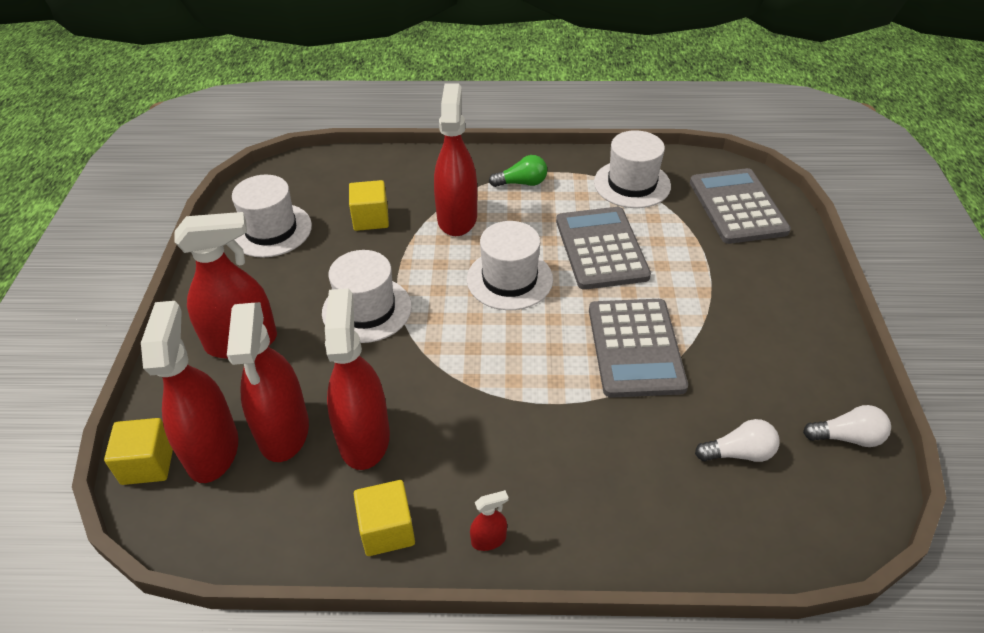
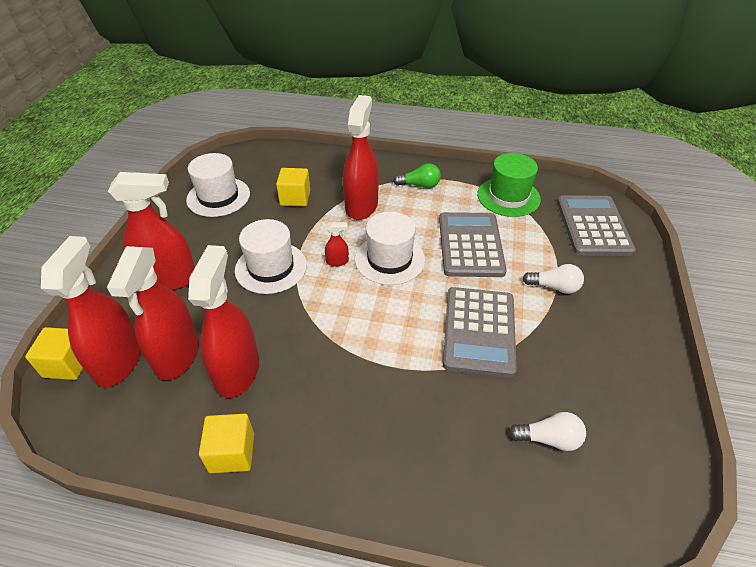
camera: 10 degrees right, 0 degrees up
red spray bottle [470,490,508,551] -> red spray bottle moved to [325,222,349,267]
white hat [594,130,671,208] -> green hat [477,153,541,217]
white light bulb [803,405,891,447] -> white light bulb moved to [522,264,584,294]

